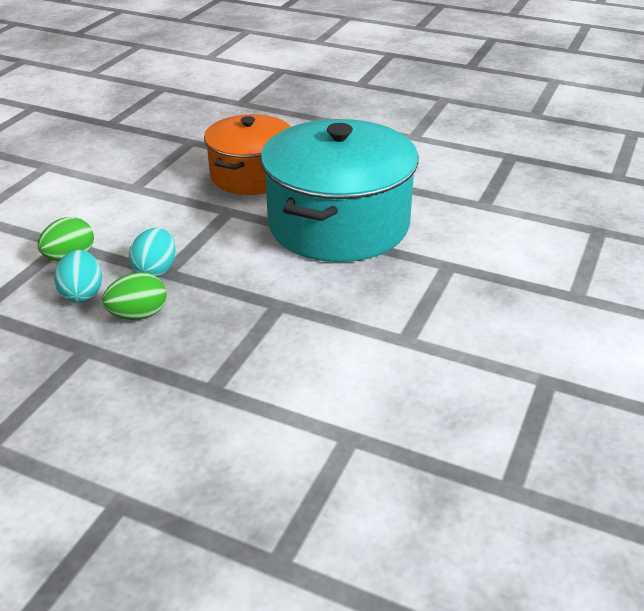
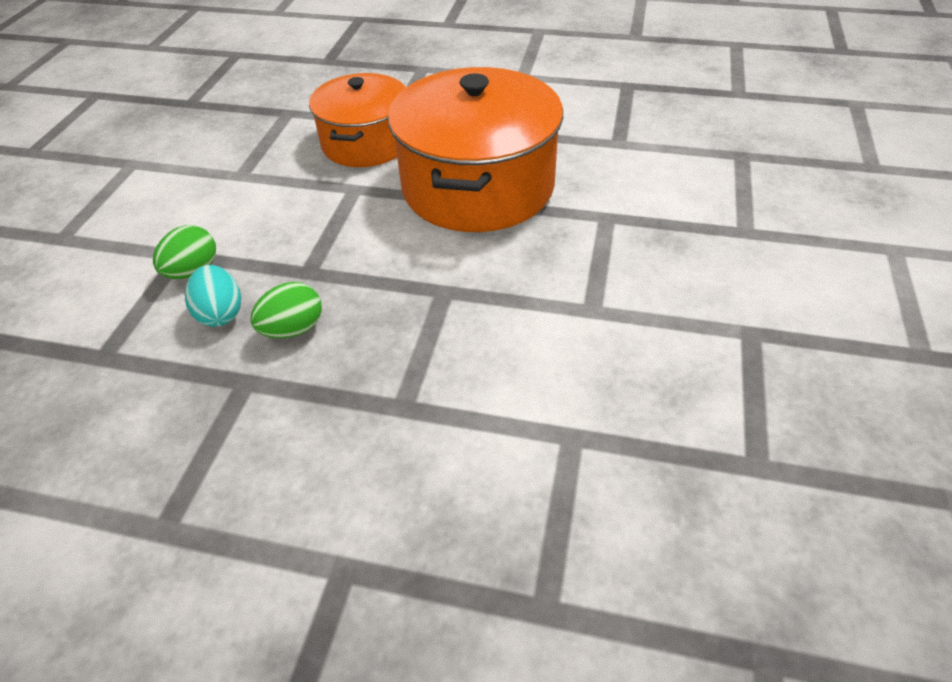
camera: 10 degrees left, 10 degrees up
turquoise egg [129,228,175,277] -> none
turquoise pot [260,119,419,262] -> orange pot [388,67,563,232]

